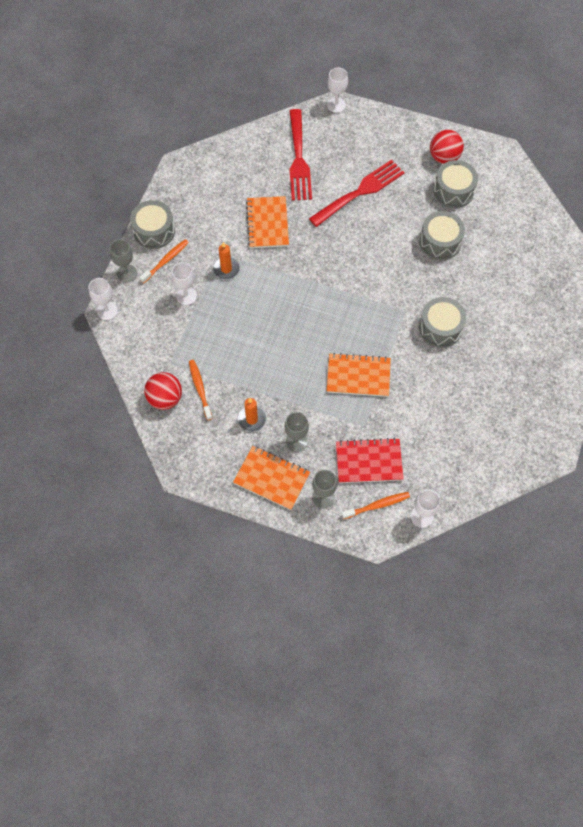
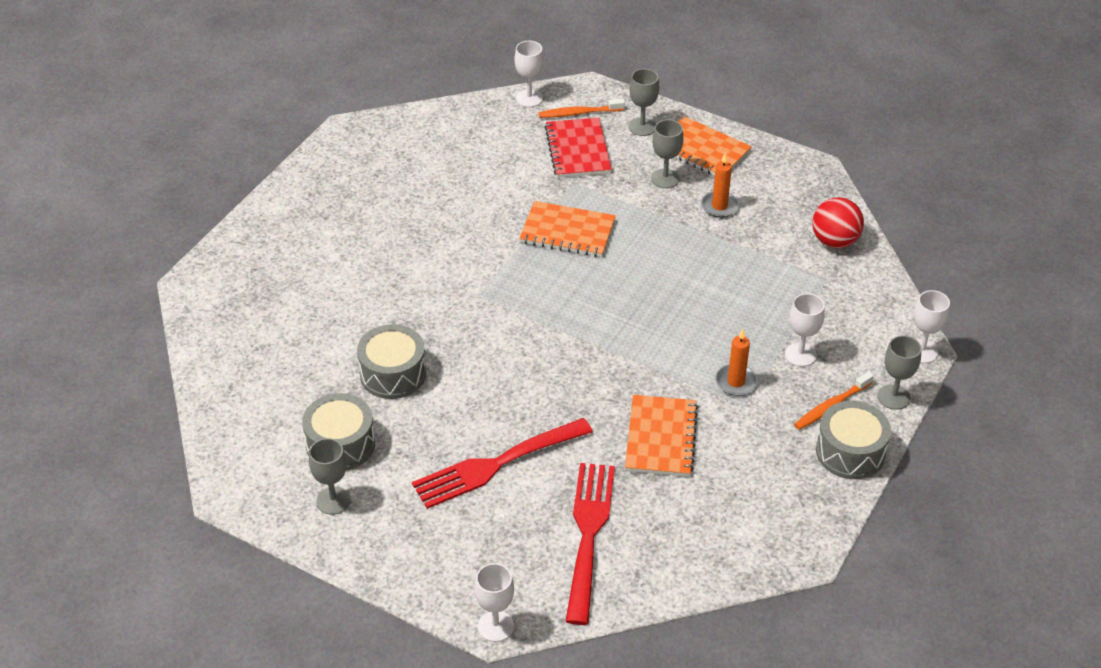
camera: 170 degrees left, 20 degrees down
orange toothbrush [189,360,213,420] -> none
red notebook [336,438,404,483] -> red notebook turned 75 degrees clockwise [545,118,612,178]
grey drum [419,297,466,348] -> none
red ball [430,130,464,164] -> grey goblet [309,438,351,515]

